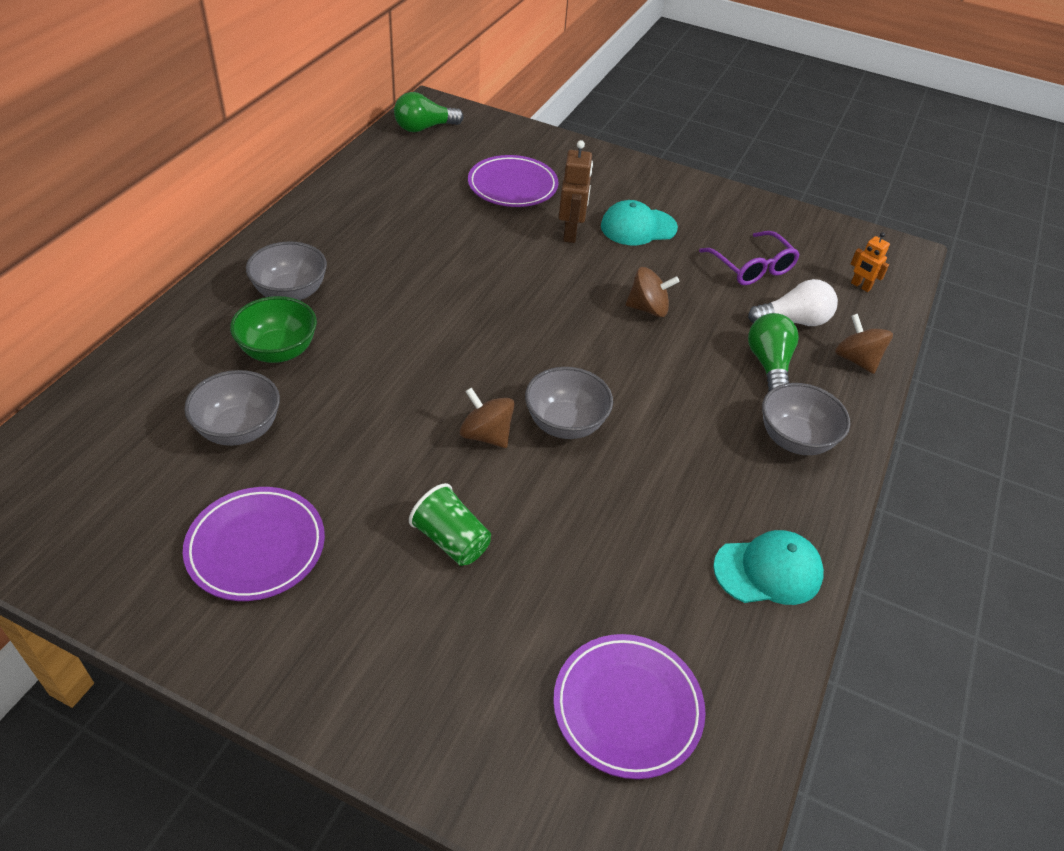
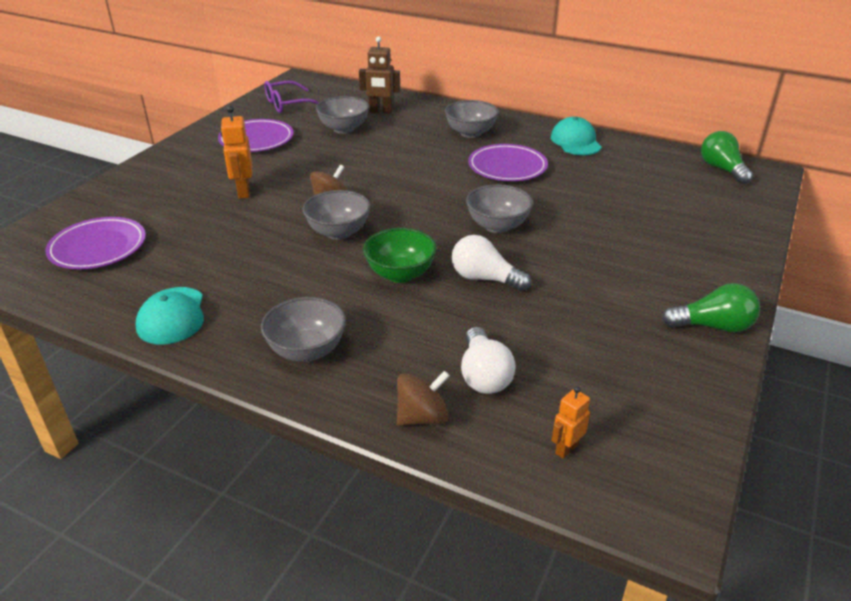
camera: 95 degrees right, 10 degrees down
green bowl [230,296,317,363] -> green bowl moved to [363,228,437,283]
green cup [409,483,491,566] -> orange robot [220,106,252,199]
purple plate [468,155,558,207] -> purple plate moved to [468,144,548,181]
brown robot [559,140,593,243] -> brown robot moved to [359,36,400,114]
turquoise cap [601,200,678,245] -> turquoise cap moved to [551,117,602,155]
brown spinning top [626,267,680,317] -> white light bulb [452,235,531,291]
purple glasses [699,231,800,285] -> purple glasses moved to [264,81,319,113]
green light bulb [748,313,799,391] -> green light bulb moved to [662,283,760,332]
none -> grey bowl [466,184,533,233]

